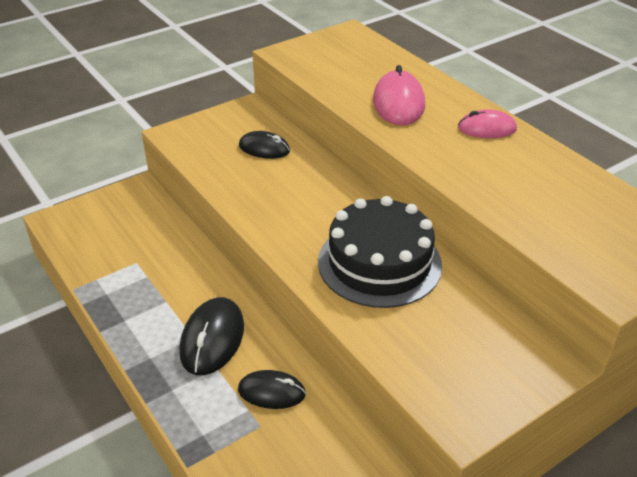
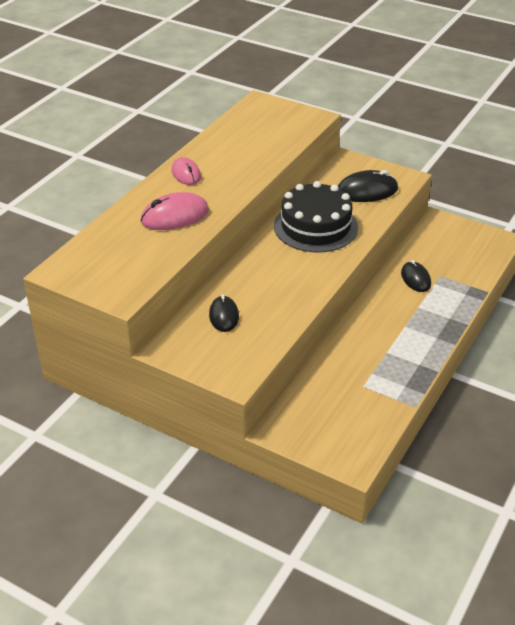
camera: 115 degrees left, 0 degrees up
black mouse [179,297,244,375] -> black mouse moved to [338,170,398,202]

